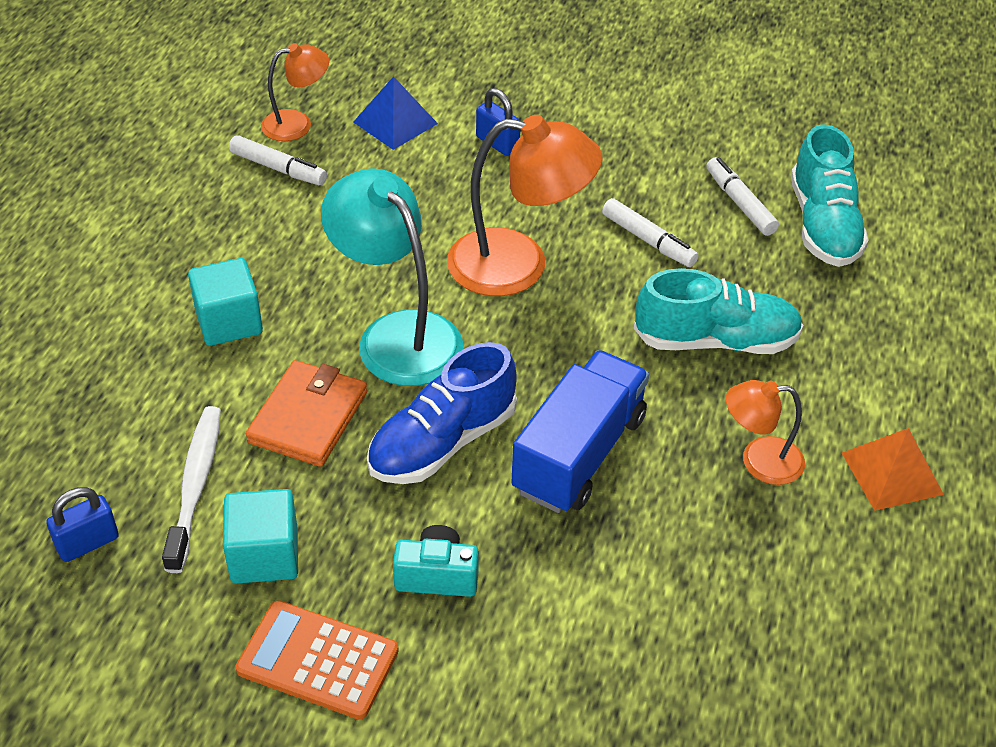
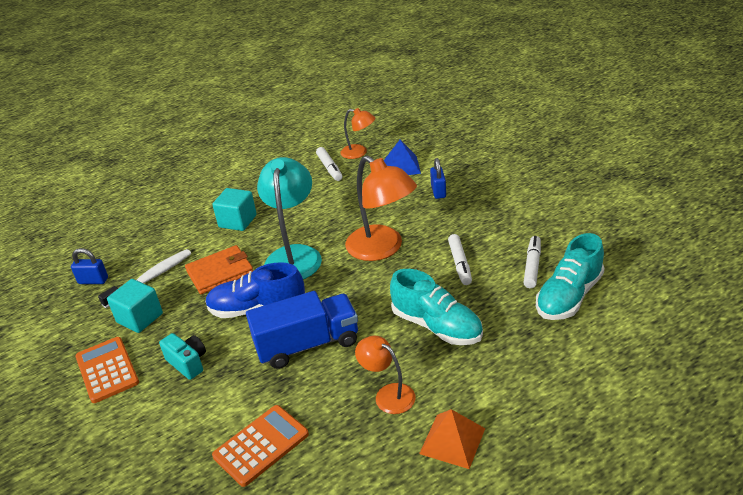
camera: 45 degrees right, 10 degrees down
none -> orange calculator [212,405,309,487]

